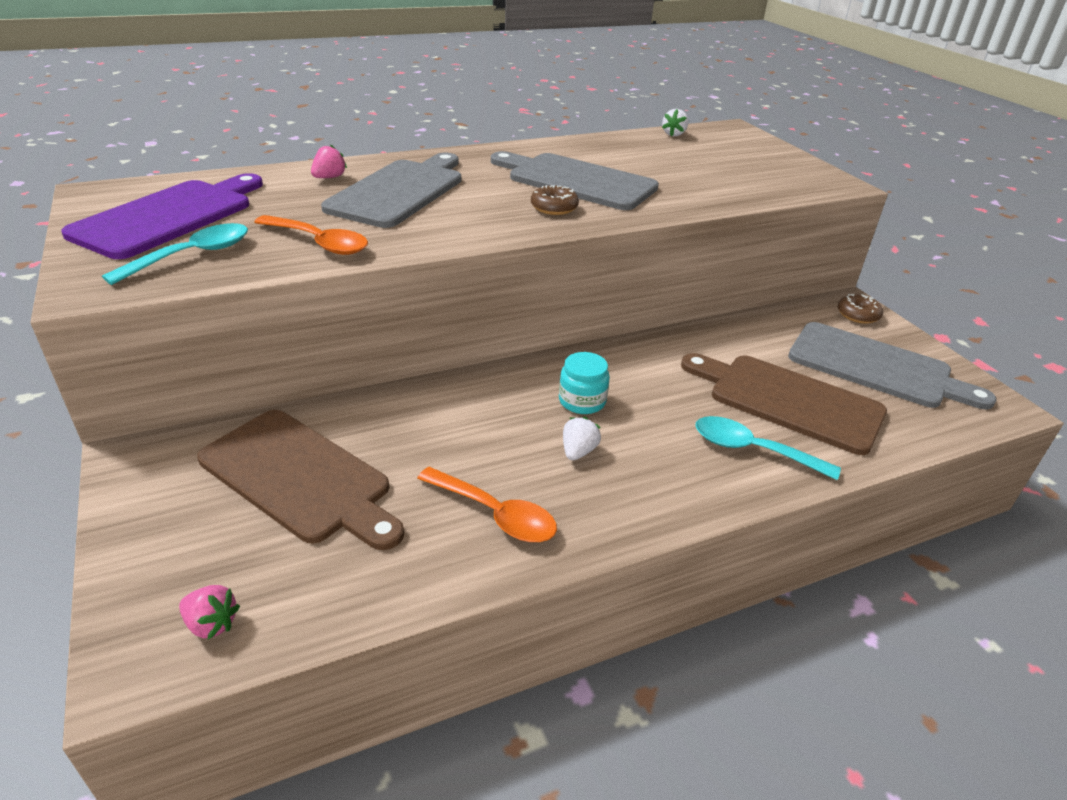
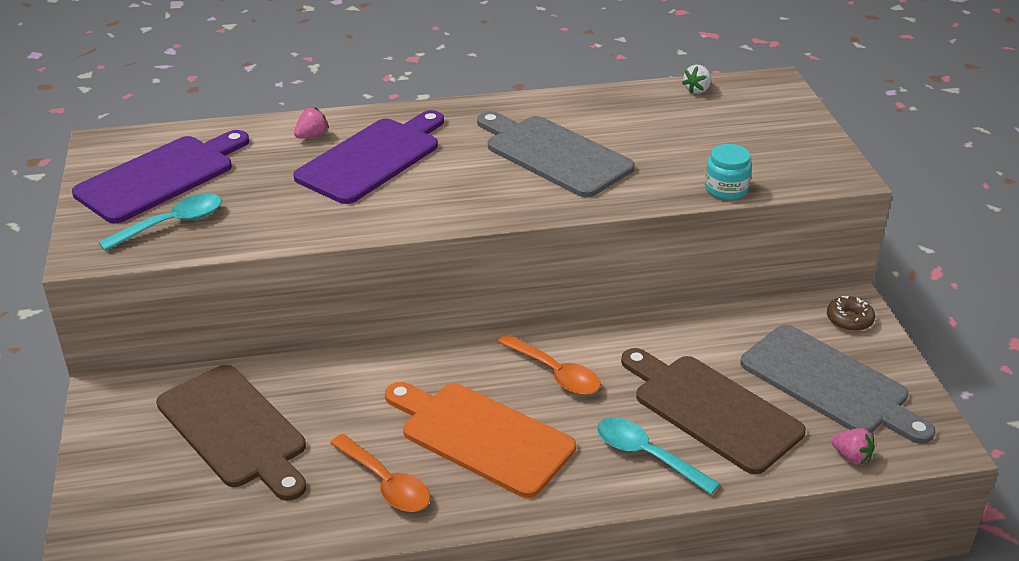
camera: 15 degrees right, 0 degrees up
pink strawberry [179,585,240,639] -> pink strawberry moved to [831,428,875,465]
orange spoon [254,215,368,255] -> orange spoon moved to [497,334,601,395]
grey cutting board [321,153,461,228] -> purple cutting board [293,110,444,204]
brown donut [531,185,579,215] -> none
turquoise jar [559,352,610,414] -> turquoise jar moved to [705,144,752,200]
white strawberry [563,417,601,460] -> orange cutting board [385,382,576,498]

